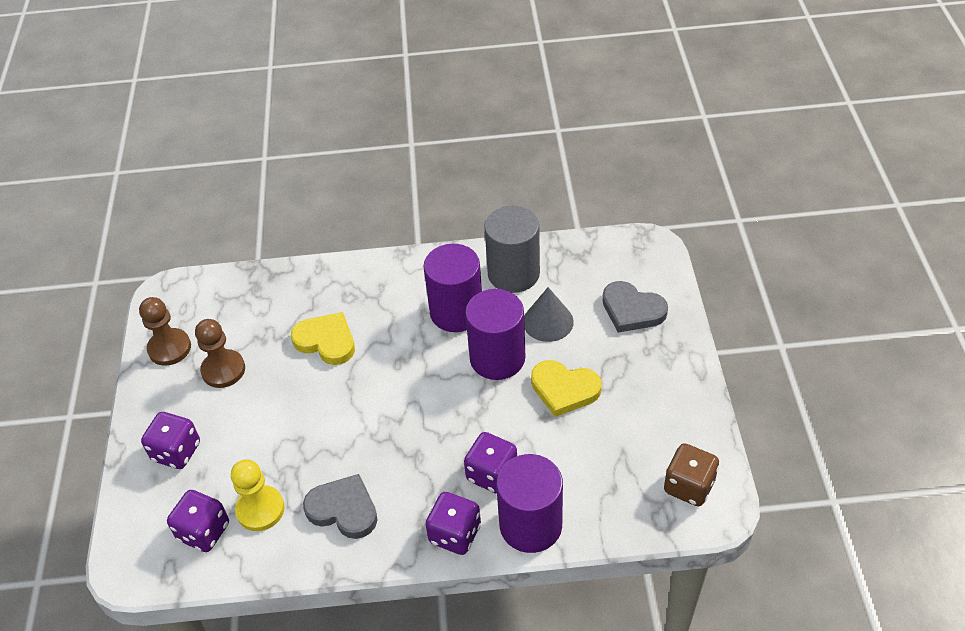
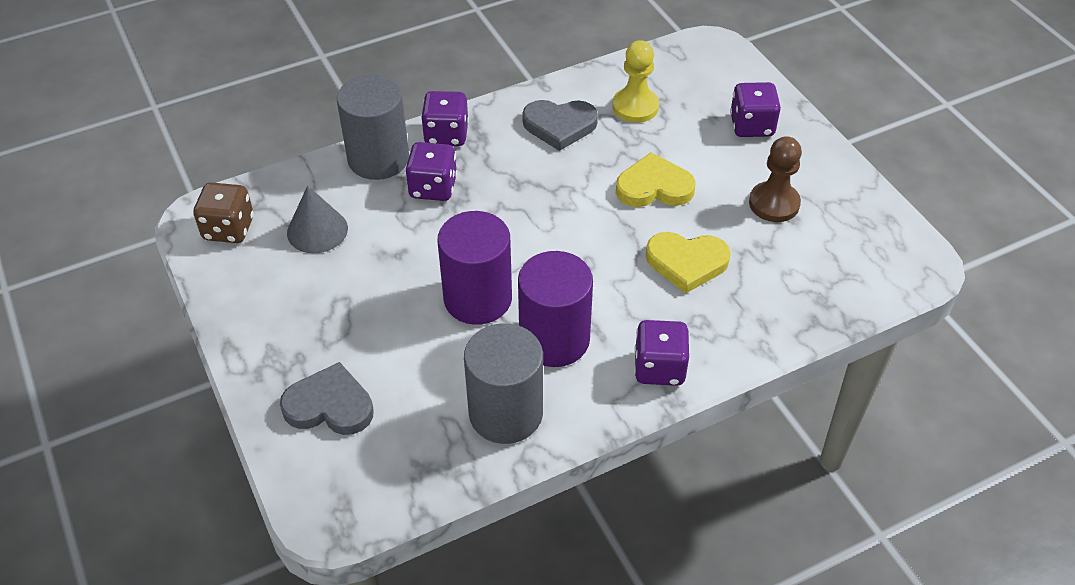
camera: 155 degrees right, 0 degrees up
brown pawn [139,297,191,366] -> none
purple dice [167,490,229,552] -> purple dice moved to [634,320,689,386]
purple cylinder [496,454,563,553] -> grey cylinder [337,75,409,180]
grey cone [524,287,574,342] -> grey cone moved to [287,186,348,253]
yellow heart [531,360,602,417] -> yellow heart moved to [616,152,696,207]

